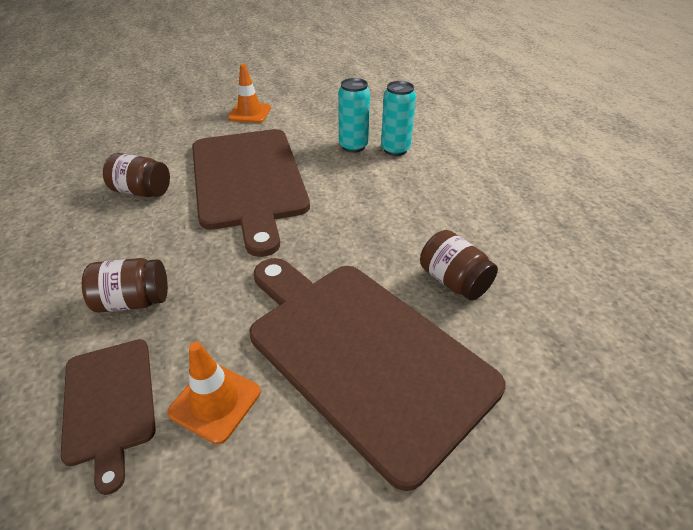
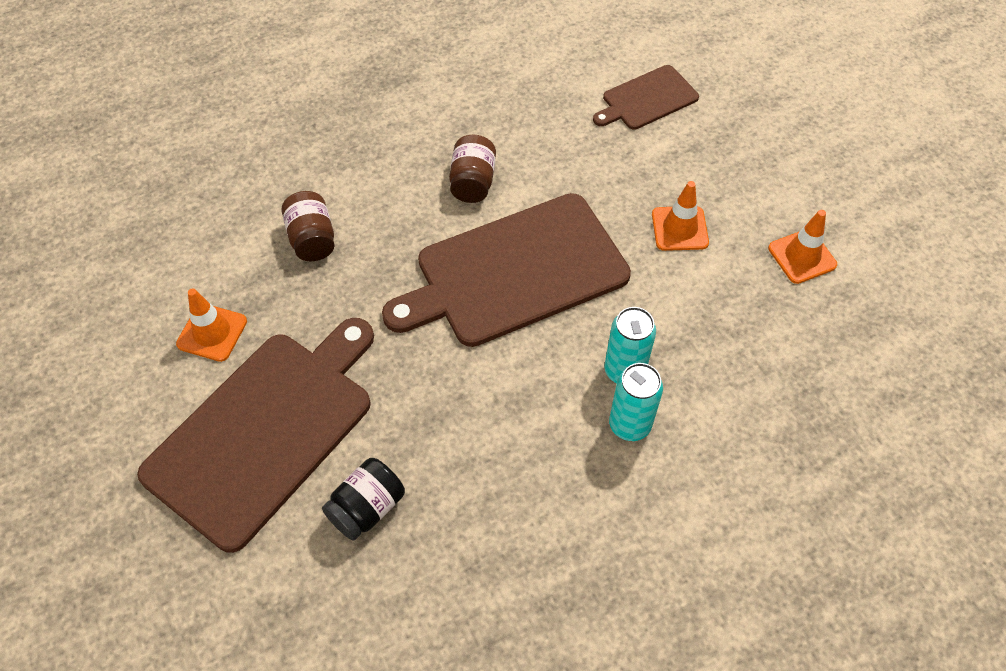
camera: 80 degrees right, 15 degrees up
brown cutting board [60,339,156,495] -> brown cutting board moved to [593,65,699,130]
brown jar [420,230,498,301] -> black jar [322,458,405,541]
none -> orange traffic cone [768,210,837,284]

